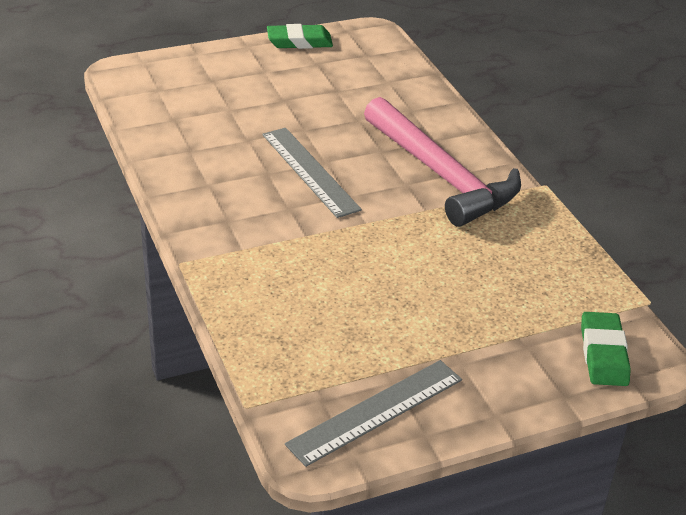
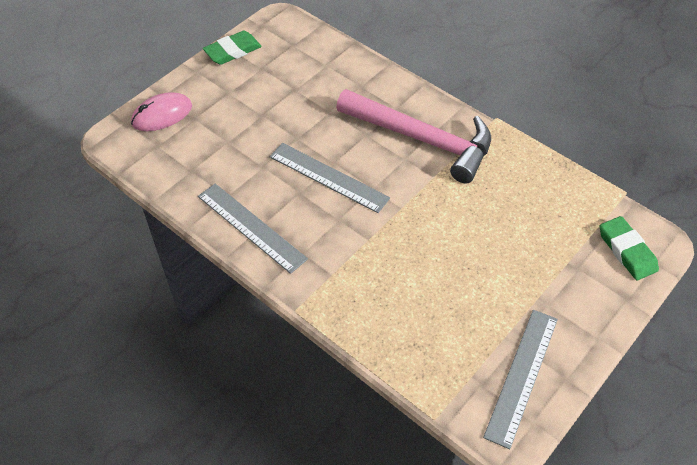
camera: 25 degrees left, 15 degrees up
none -> pink mouse [131,92,192,131]
none -> grey ruler [198,183,308,274]

